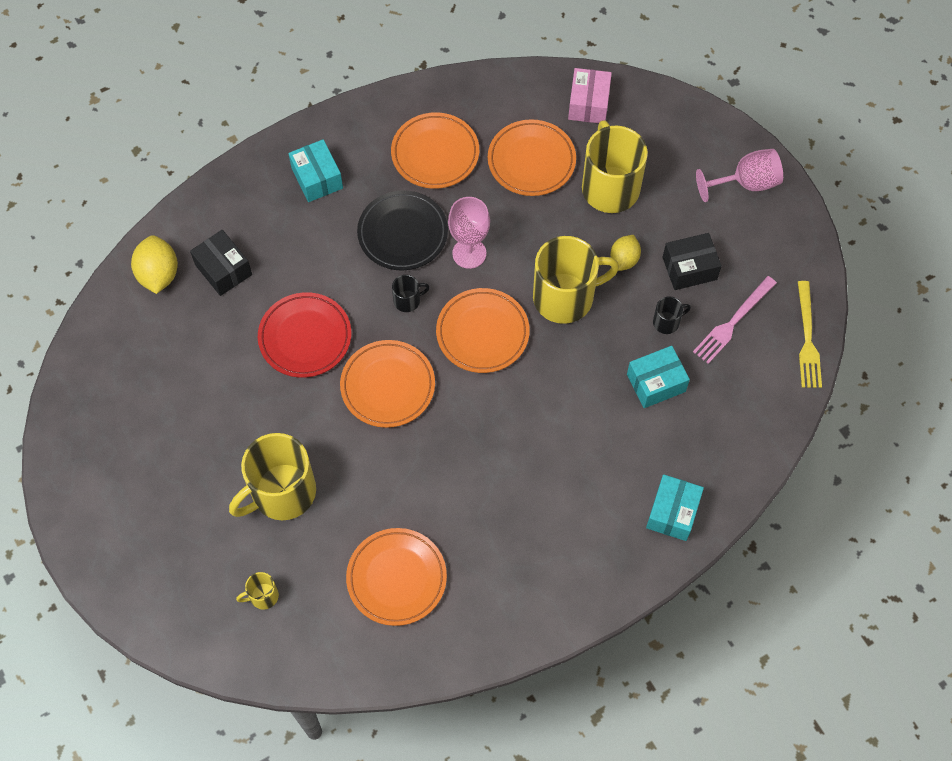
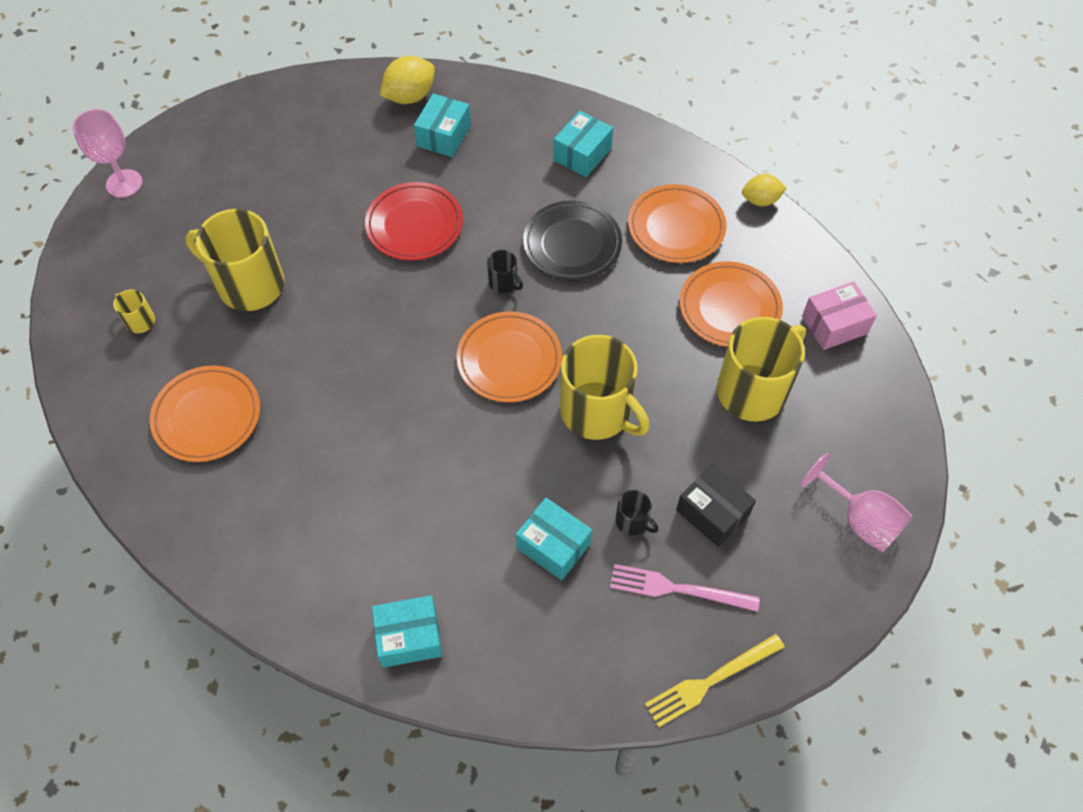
camera: 60 degrees right, 5 degrees down
black box [190,230,252,296] -> turquoise box [414,93,471,157]
orange plate [340,340,435,428] -> none
pink goblet [448,197,490,269] -> pink goblet moved to [72,109,142,198]
yellow lemon [610,235,641,271] -> yellow lemon moved to [742,174,787,206]

